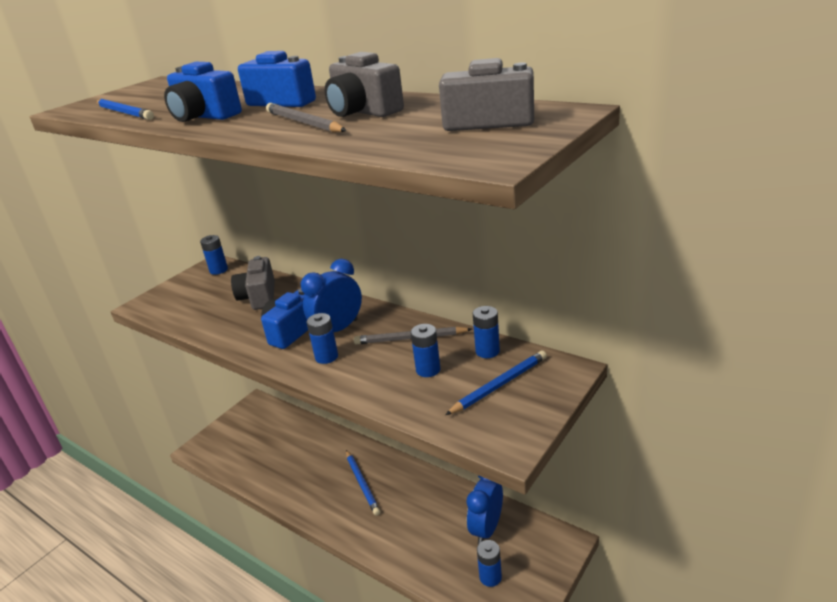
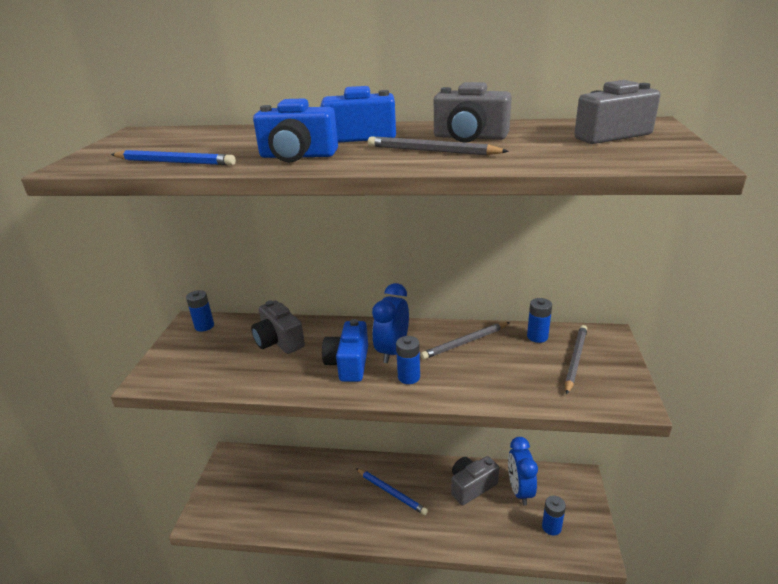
camera: 30 degrees left, 0 degrees up
blue battery [411,324,441,377] -> none
blue pencil [445,351,547,415] -> grey pencil [565,325,587,394]
none -> grey camera [451,456,499,505]

